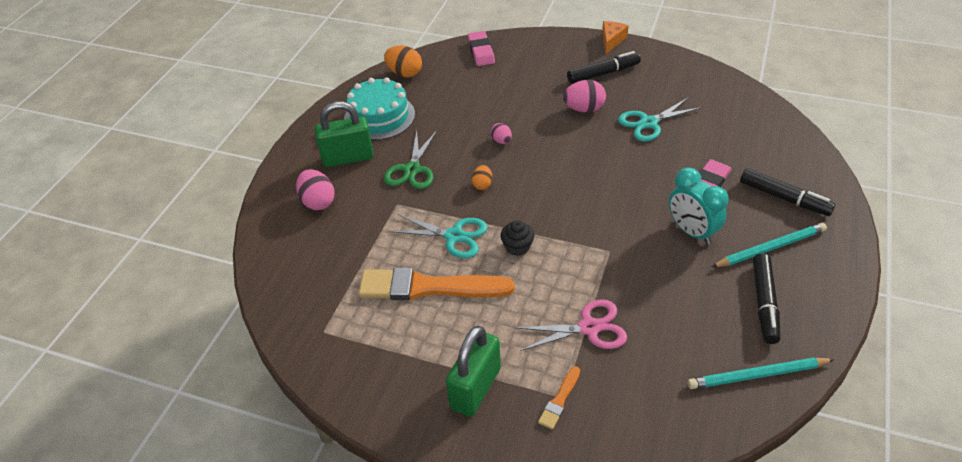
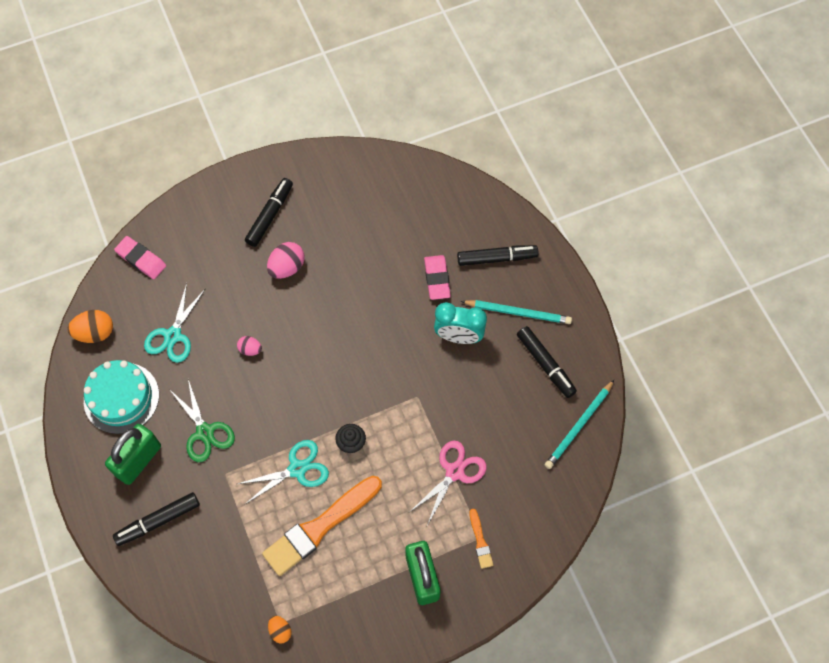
camera: 45 degrees left, 20 degrees up
pink egg [296,169,335,210] -> black marker [113,492,200,546]
orange egg [472,165,492,190] -> orange egg moved to [268,616,291,644]
orange cheese [602,21,629,54] -> none
turquoise scissors [618,97,702,142] -> turquoise scissors moved to [144,283,206,363]
turquoise pencil [712,223,827,267] -> turquoise pencil turned 75 degrees clockwise [461,300,572,324]

